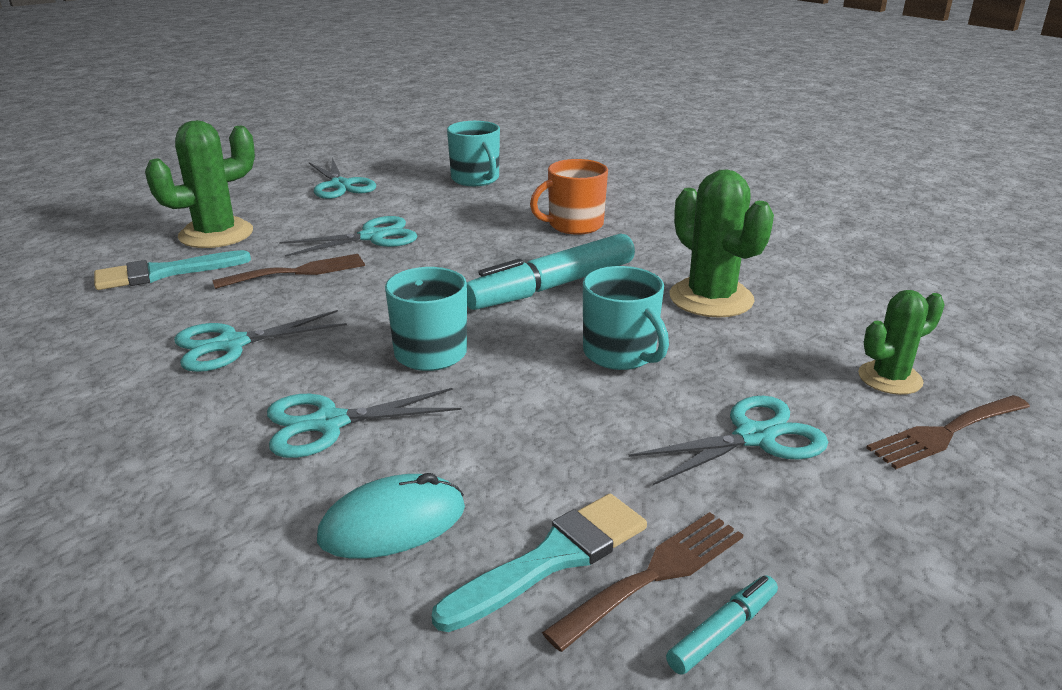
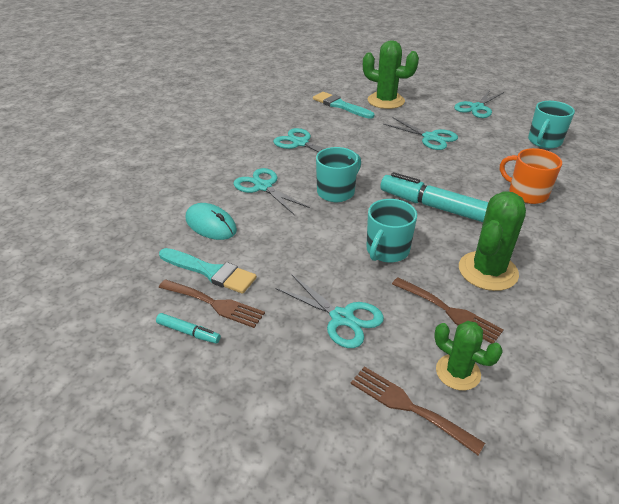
camera: 65 degrees right, 10 degrees up
brown fork [212,254,365,289] -> brown fork moved to [392,277,504,344]

